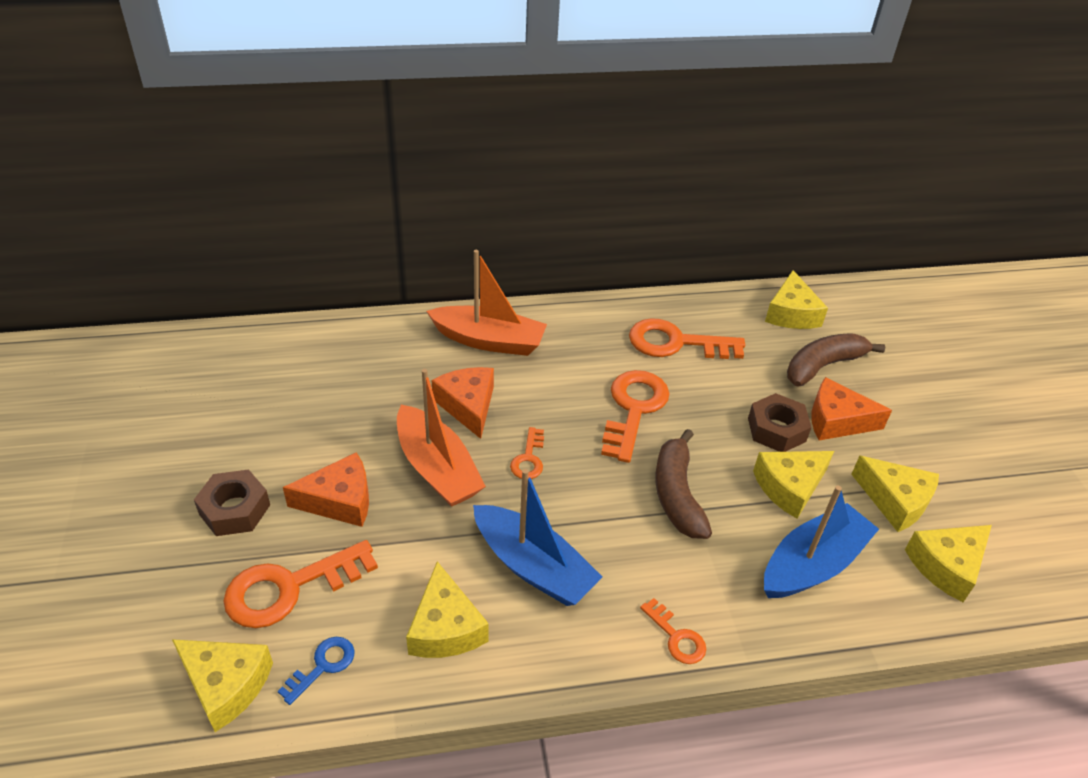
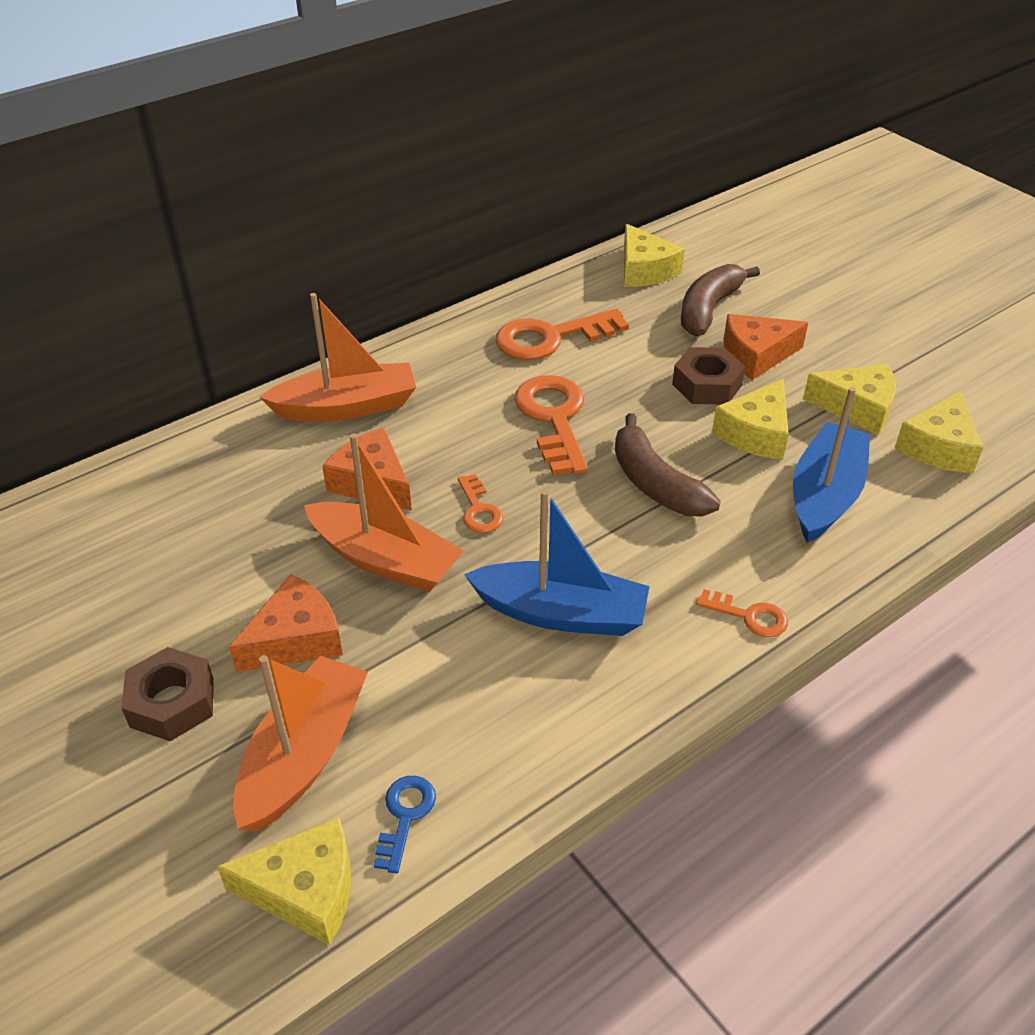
camera: 25 degrees left, 0 degrees up
orange key [223,540,378,628] -> orange boat [233,655,368,831]
yellow cheese [406,561,489,658] -> none

